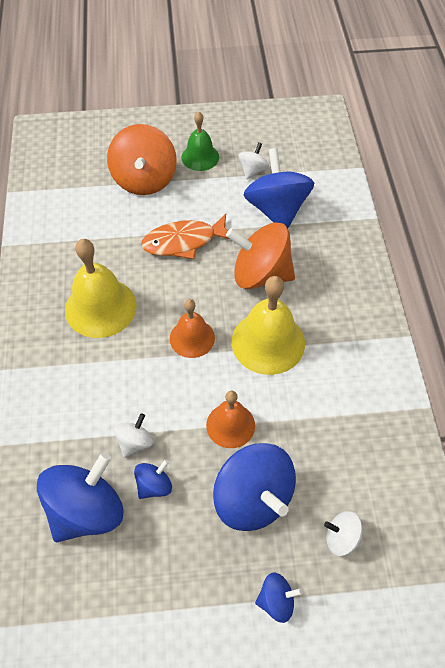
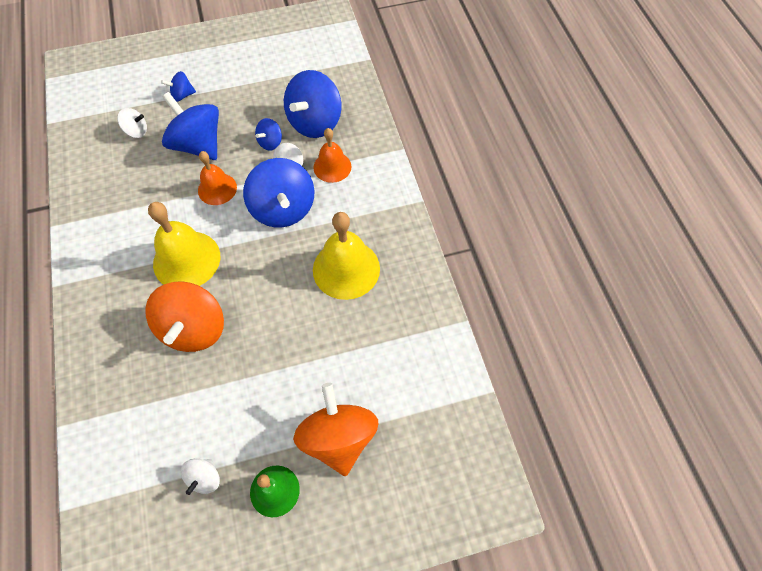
camera: 170 degrees right, 5 degrees up
orange fish [141,214,229,259] -> none
orange bell [170,299,215,358] -> orange bell moved to [313,128,352,183]
orange spinning top [226,222,295,289] -> orange spinning top turned 90 degrees clockwise [145,281,224,352]
blue spinning top [244,148,314,229] -> blue spinning top moved to [243,158,315,227]

